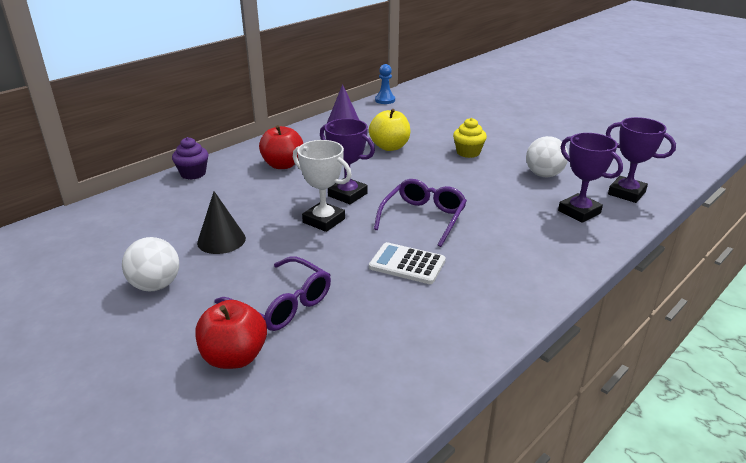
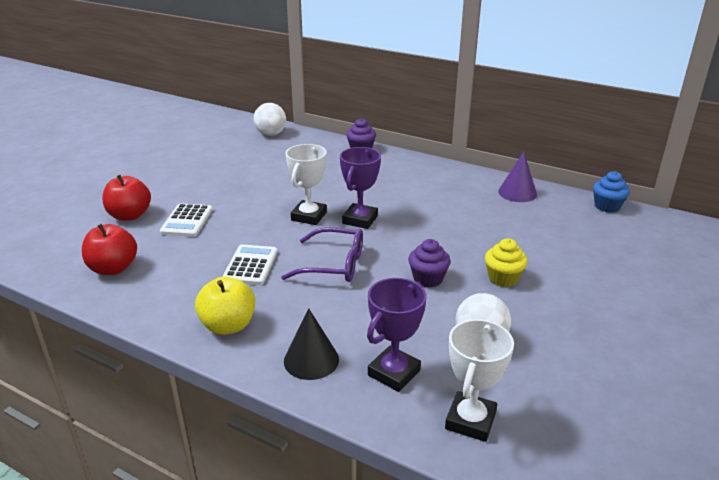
camera: 75 degrees right, 0 degrees up
white ball [122,237,179,292] -> white ball moved to [253,103,286,136]
black cone [197,191,246,254] -> black cone moved to [284,308,339,380]
purple glasses [215,257,331,331] -> white calculator [160,203,213,237]
red apple [259,125,303,169] -> red apple moved to [82,224,137,275]
yellow apple [369,109,410,151] -> yellow apple moved to [195,277,255,335]
blue pawn [375,64,395,104] -> blue cupcake [593,171,630,213]
purple trophy [606,117,676,203] -> white trophy [445,319,514,442]
none -> purple cupcake [408,239,451,288]

